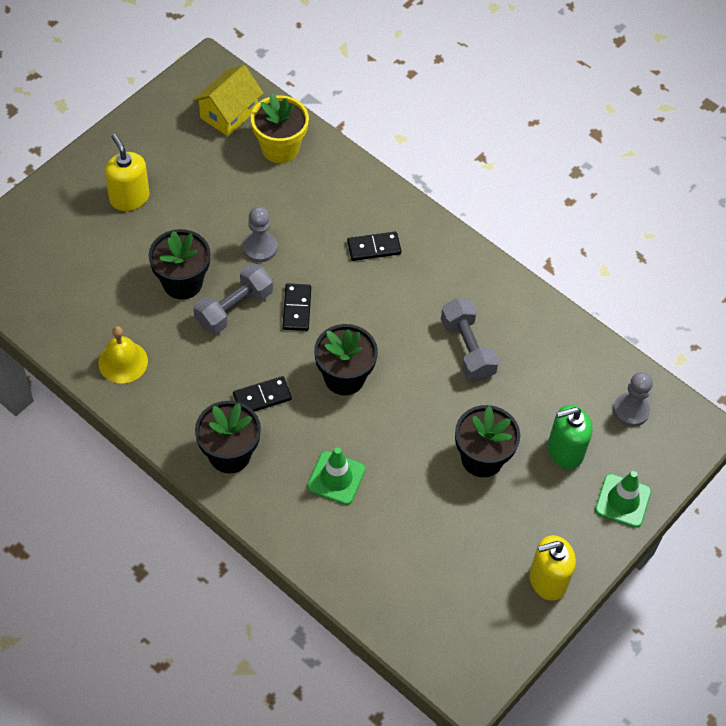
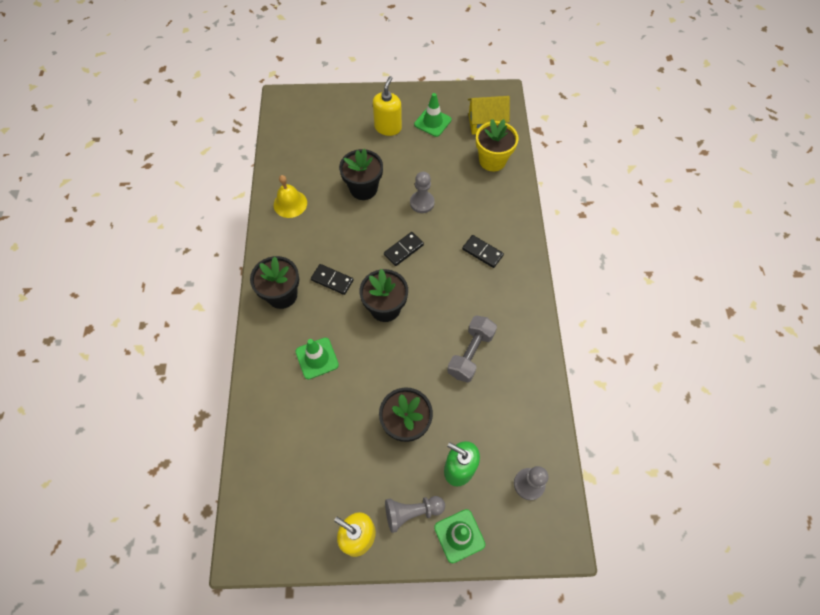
camera: 50 degrees right, 5 degrees up
grey dumbbell [193,263,273,334] -> none
none -> grey pawn [385,496,445,533]
none -> green traffic cone [414,93,451,137]

